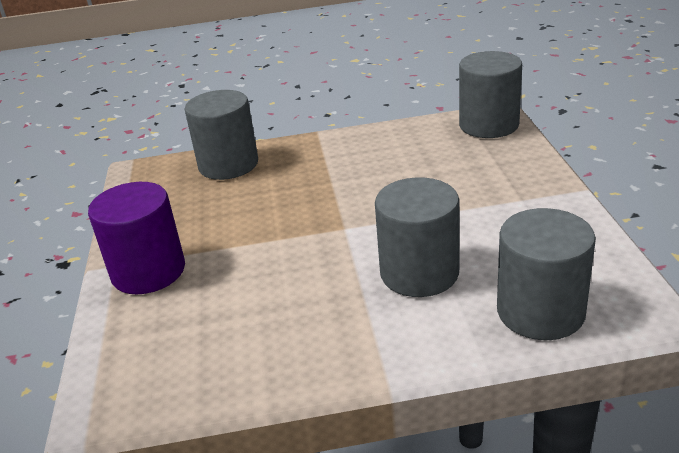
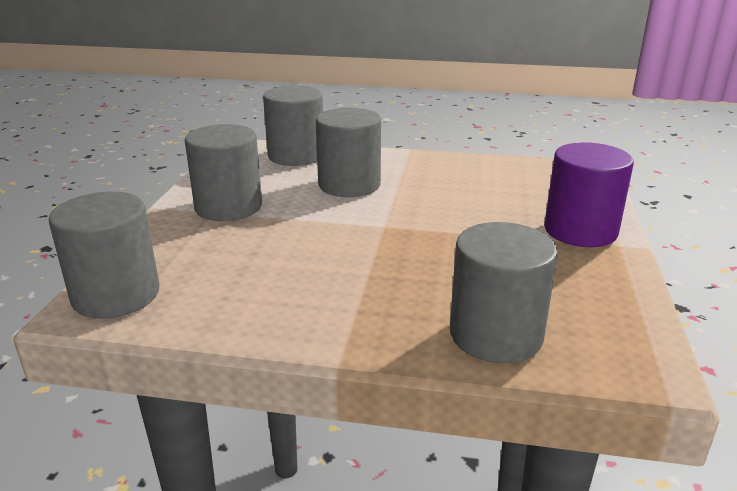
camera: 165 degrees left, 5 degrees down
none -> grey cylinder [185,124,262,221]

